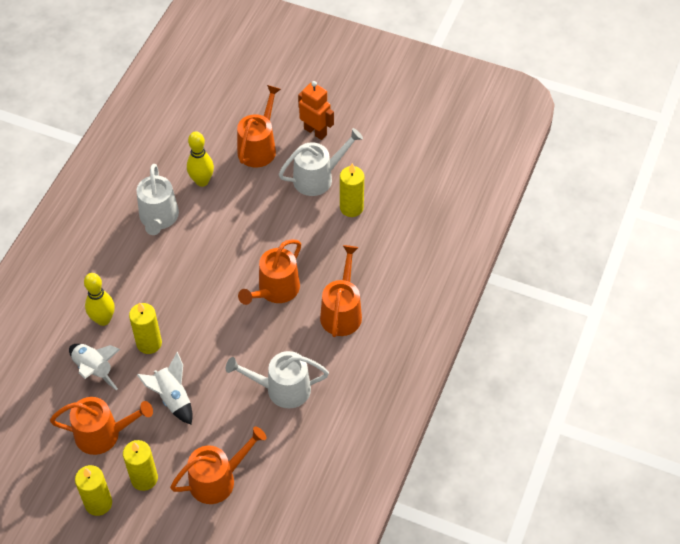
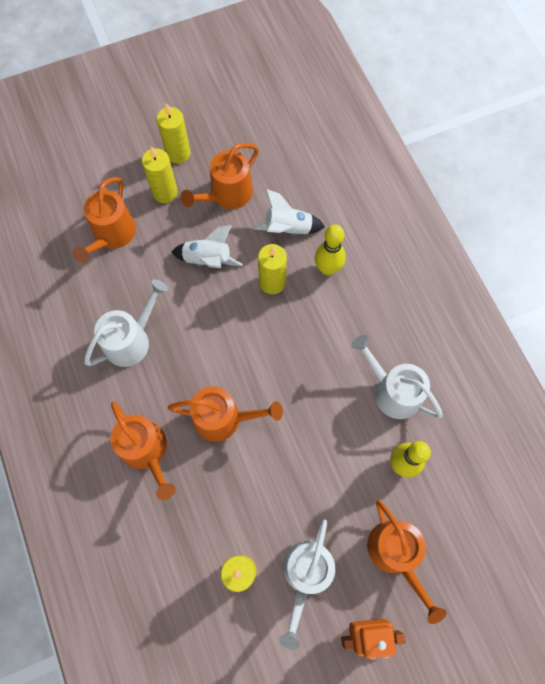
camera: 135 degrees right, 15 degrees up
orange watering can [238,239,301,305] -> orange watering can turned 105 degrees clockwise [168,387,283,442]

